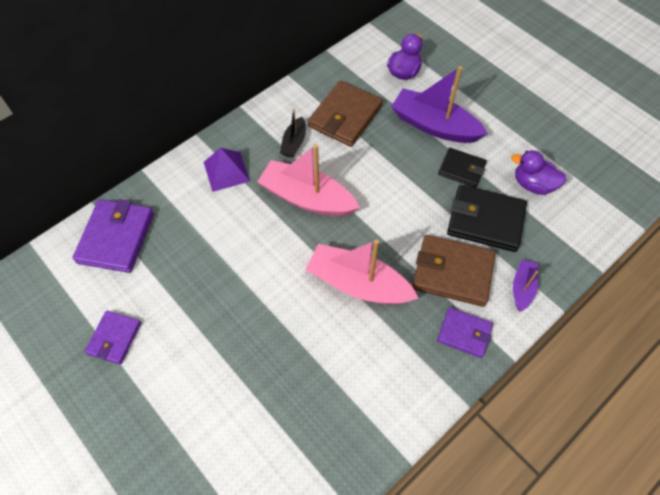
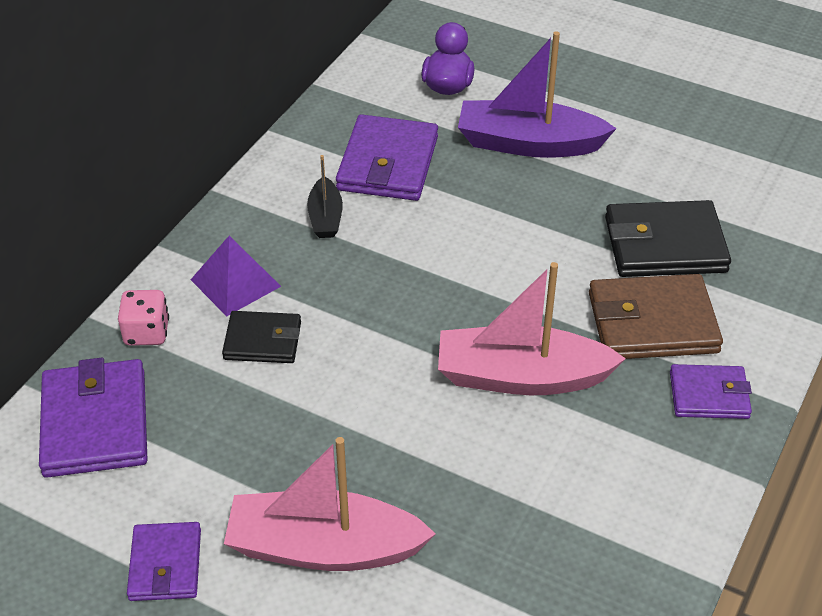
camera: 20 degrees left, 15 degrees down
pink boat [257,144,360,216] -> pink boat moved to [224,437,436,571]
brown wallet [308,80,383,147] -> purple wallet [336,114,438,201]
black wallet [438,148,487,188] -> black wallet moved to [222,311,301,363]
purple duck [511,150,566,195] -> none
purple boat [513,259,538,312] -> none
none -> pink dice [118,290,169,346]

